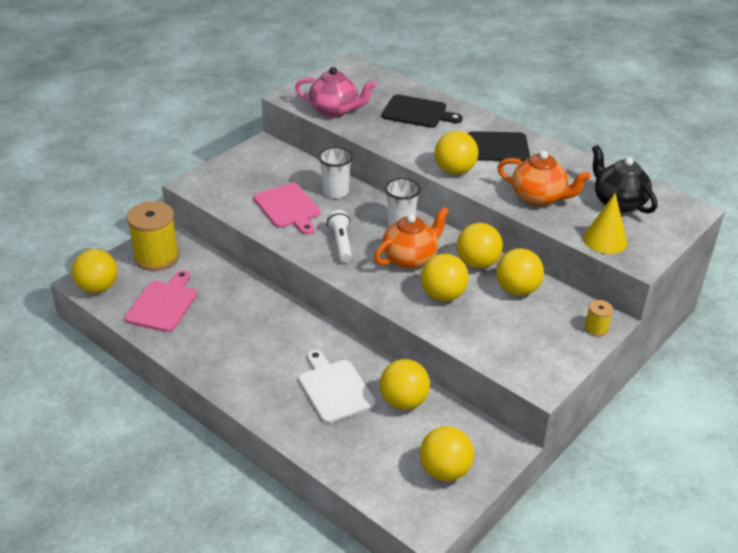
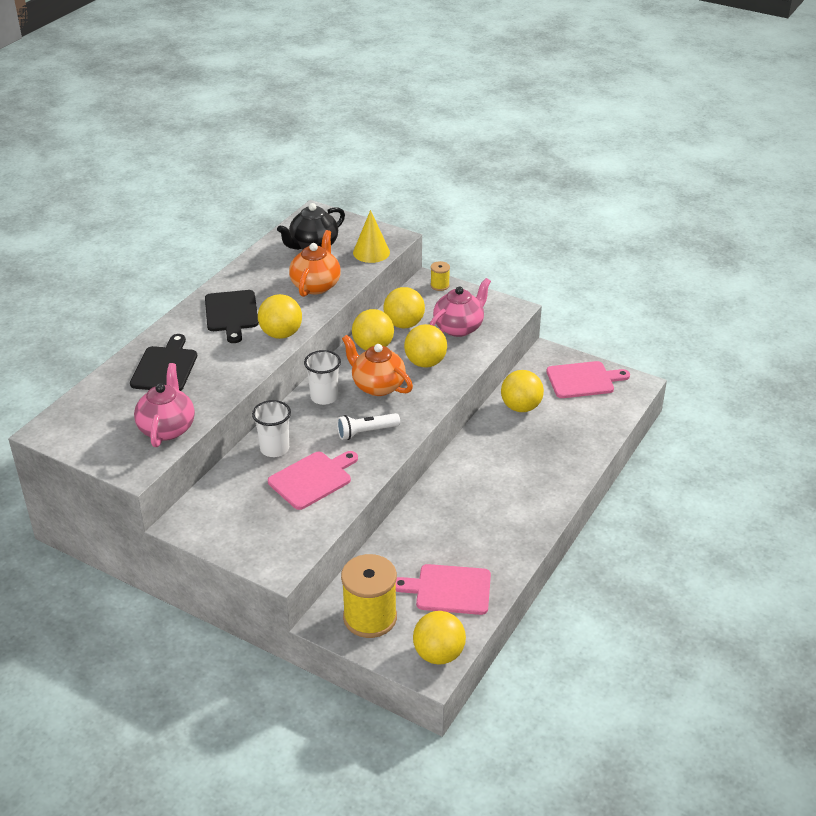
camera: 100 degrees left, 0 degrees up
white cutting board [298,350,376,424] -> none
yellow ball [420,426,474,481] -> pink cutting board [546,361,630,398]
none -> pink teapot [430,278,491,337]

